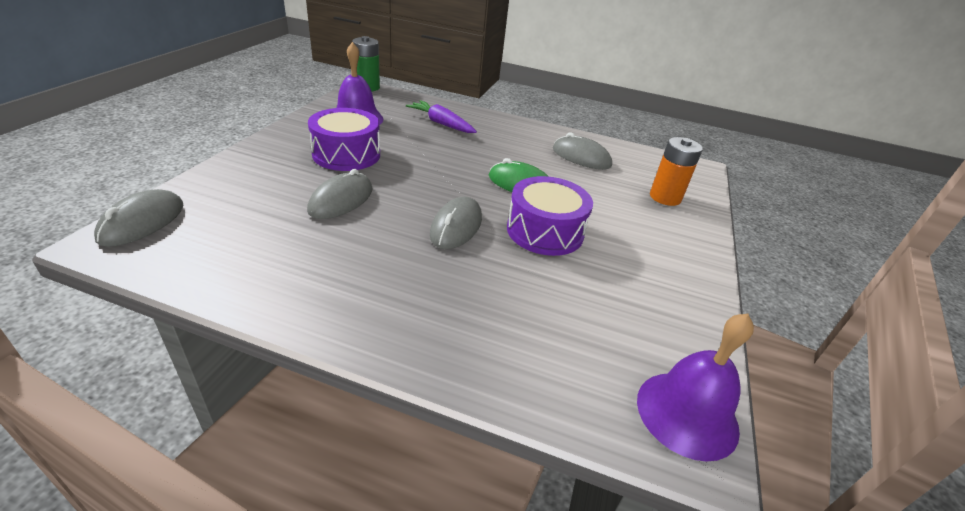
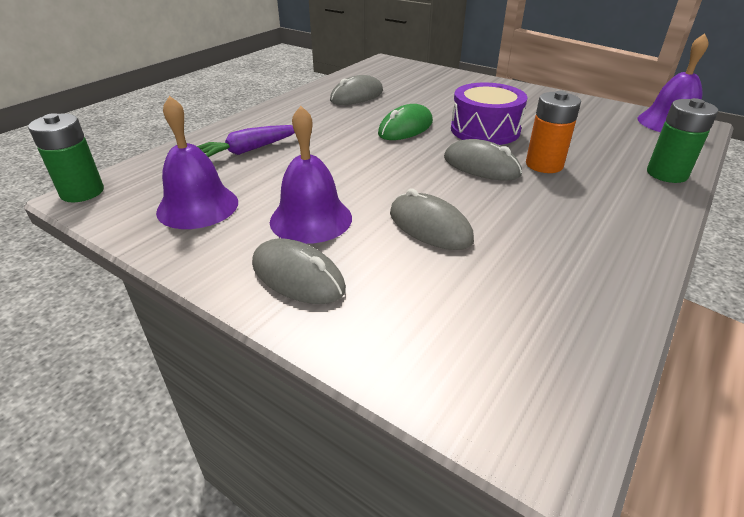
camera: 70 degrees left, 0 degrees up
grey mouse [94,189,183,247] -> grey mouse moved to [252,239,346,304]
purple drum [308,108,380,171] -> purple bell [270,106,352,244]
orange battery [650,137,703,206] -> orange battery moved to [526,91,581,173]
none -> green battery [647,98,718,183]

